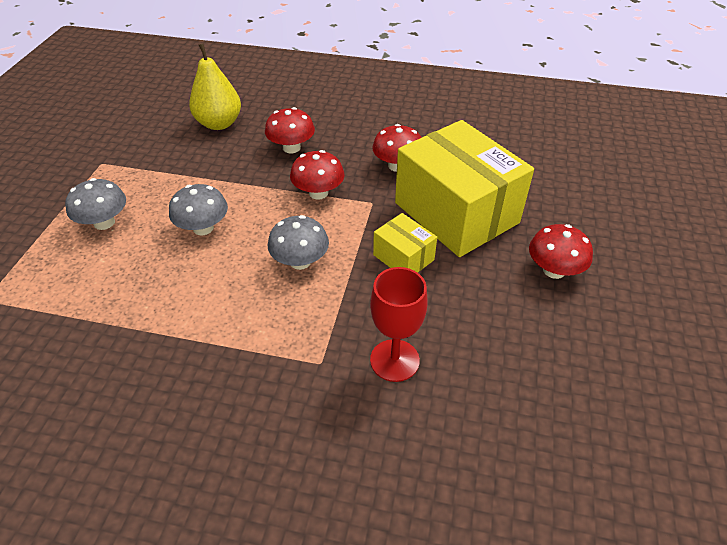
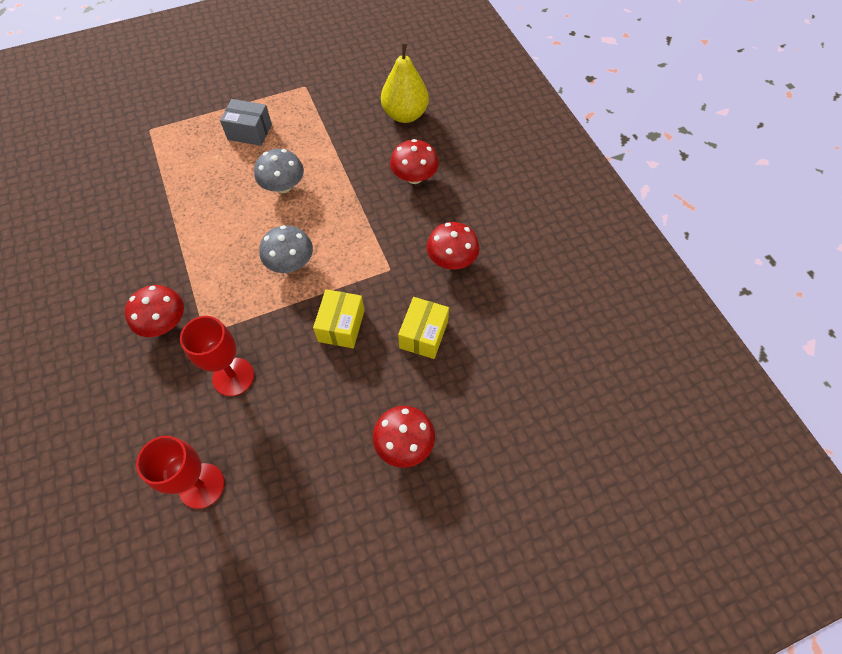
camera: 55 degrees right, 15 degrees up
grey mushroom [65,178,126,230] -> grey box [220,99,272,146]
red mushroom [290,150,345,199] -> red mushroom moved to [125,285,184,337]
yellow box [395,120,534,257] -> yellow box [398,297,449,359], size x0.45
none -> red goblet [136,436,225,509]

